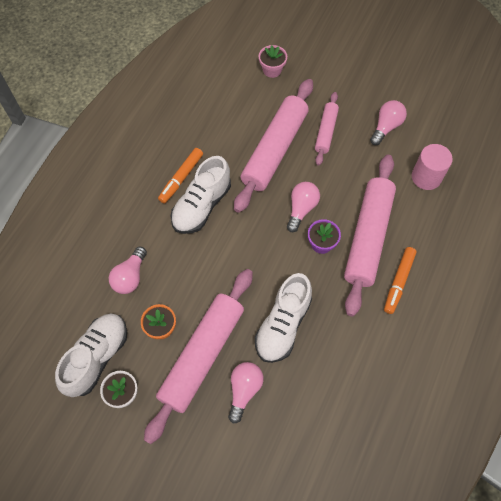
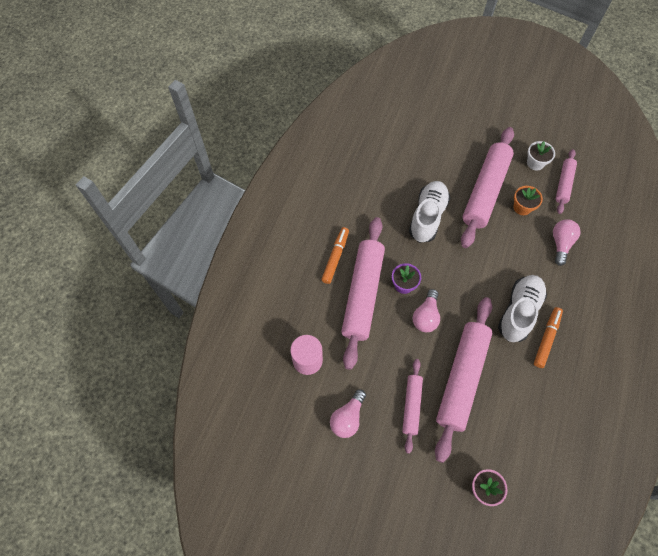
camera: 175 degrees right, 0 degrees up
white shoe [55,314,127,397] -> pink rolling pin [556,149,577,214]
pink light bulb [228,362,264,423] -> none

